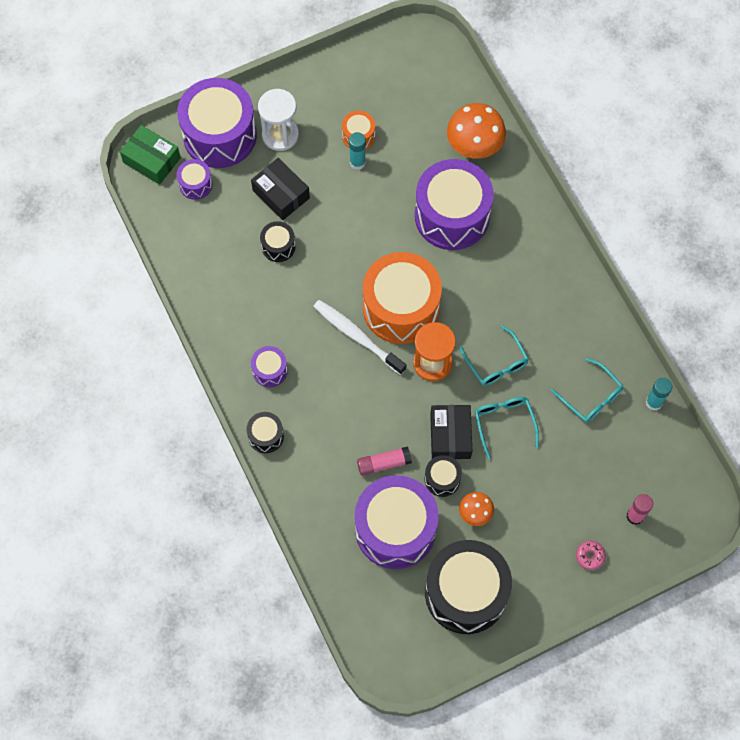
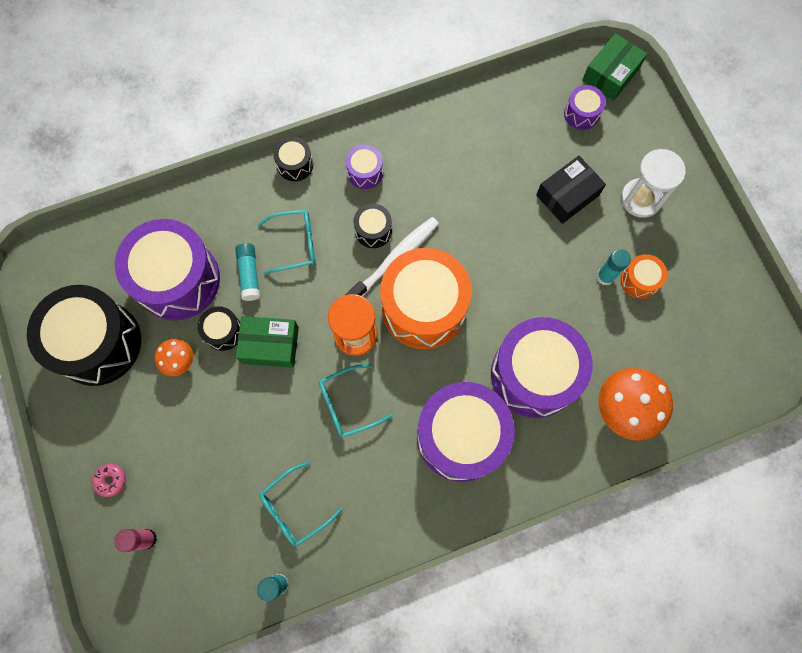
camera: 95 degrees right, 5 degrees up
purple drum [177,78,257,168] -> purple drum moved to [417,382,514,482]
black drum [260,221,296,262] -> black drum moved to [354,204,392,248]
pink glue stick [357,446,412,476] -> turquoise glue stick [235,243,260,301]
black box [430,405,472,459] -> green box [236,316,299,368]
turquoise glasses [475,397,539,459] -> turquoise glasses moved to [258,210,316,274]

